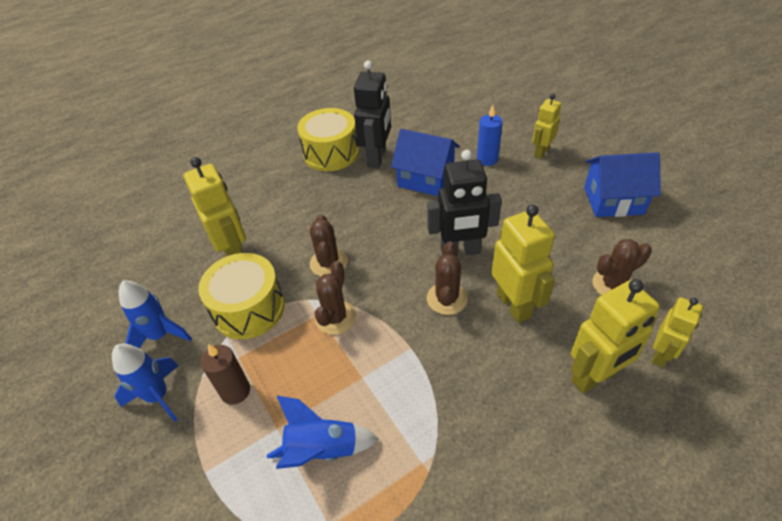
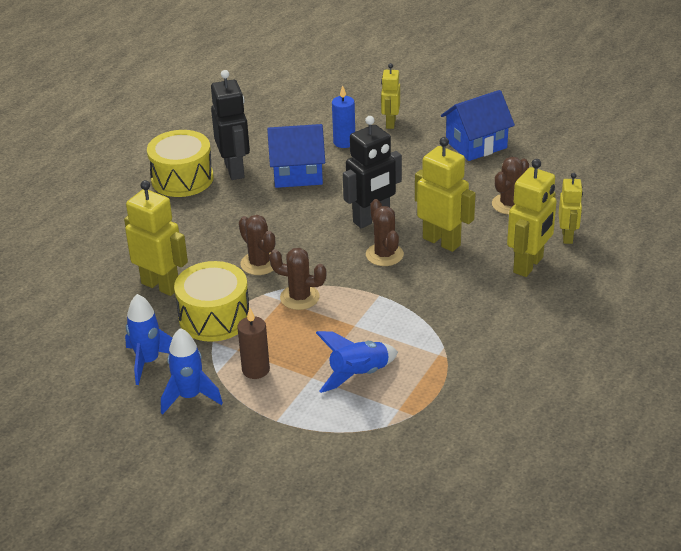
camera: 30 degrees left, 10 degrees down
brown cactus [315,261,356,335] -> brown cactus turned 60 degrees counterclockwise [269,248,326,310]

